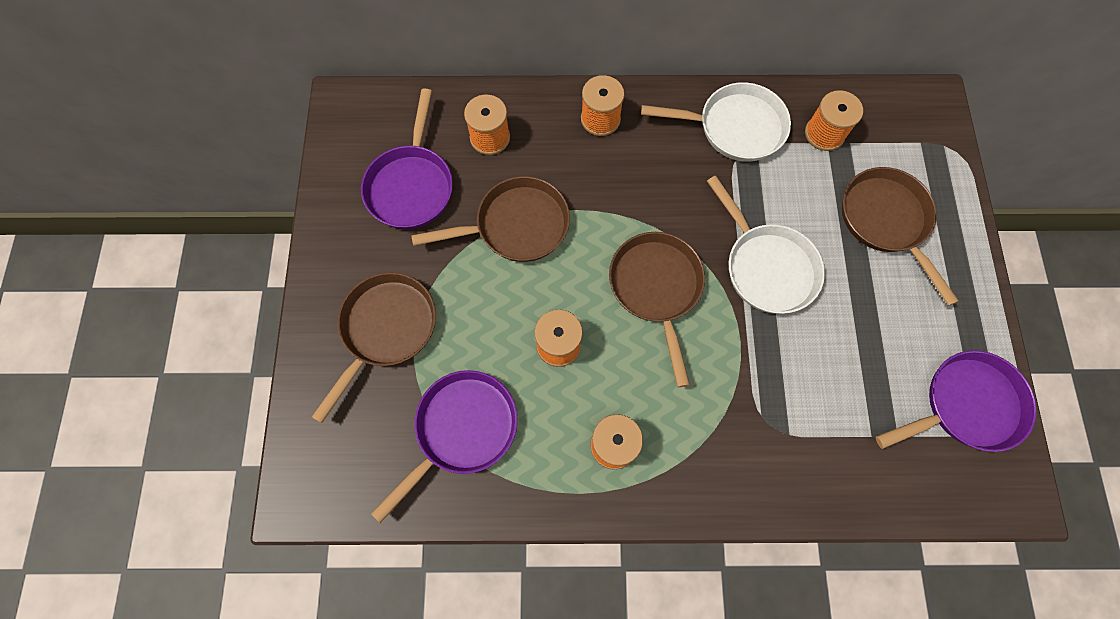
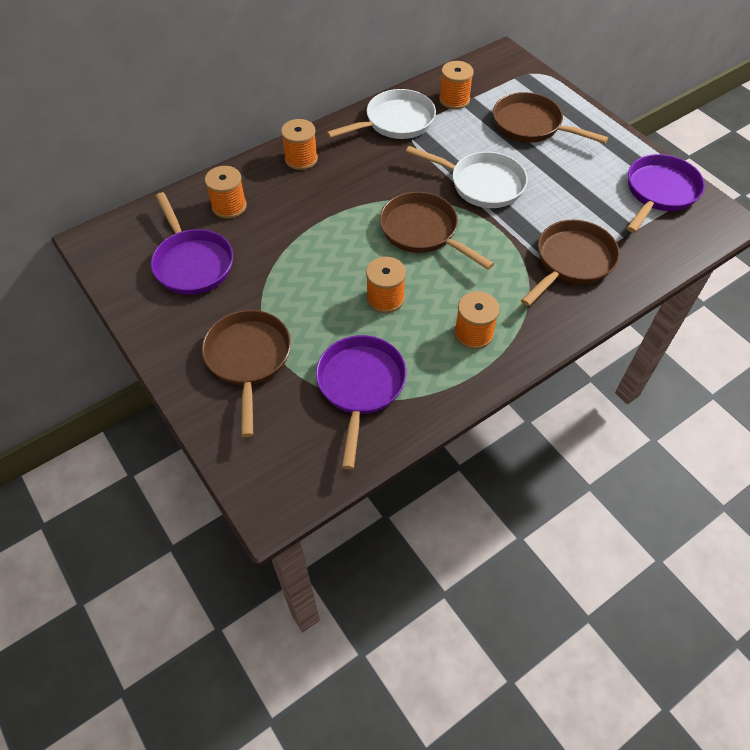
camera: 35 degrees left, 15 degrees down
brown pan [411,176,570,262] -> brown pan moved to [521,220,620,307]

